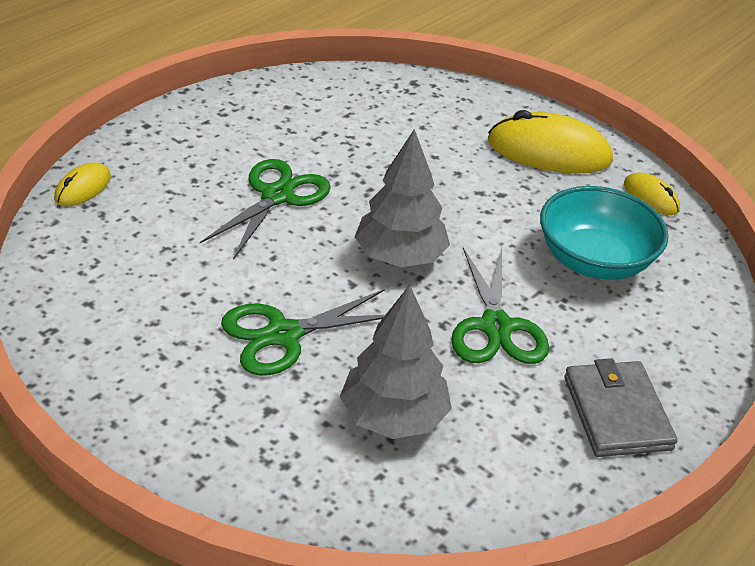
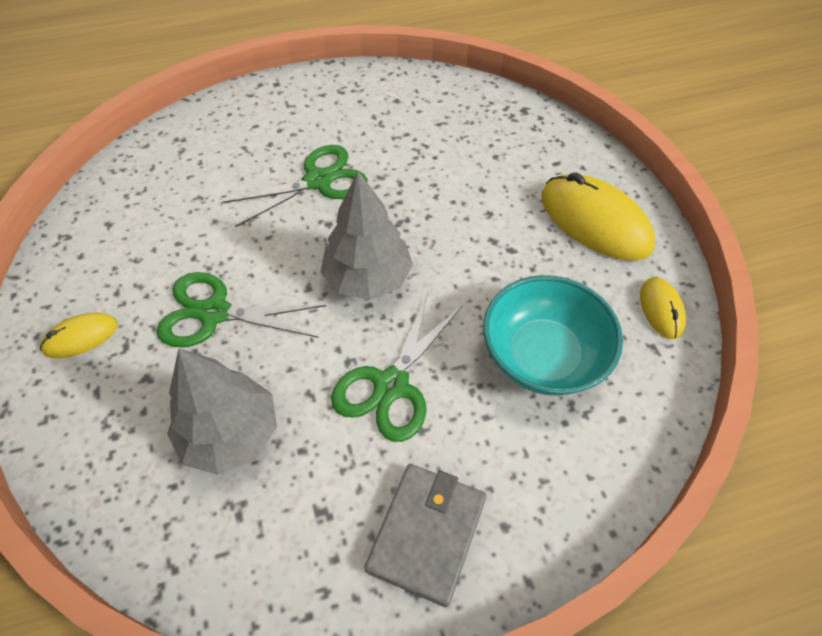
camera: 35 degrees right, 15 degrees up
yellow mouse [54,162,111,206] -> yellow mouse moved to [40,313,118,358]

